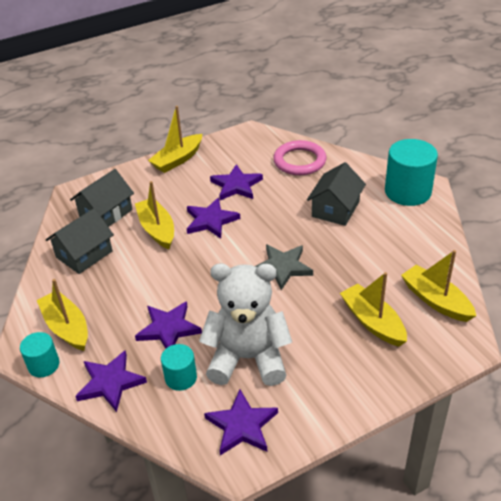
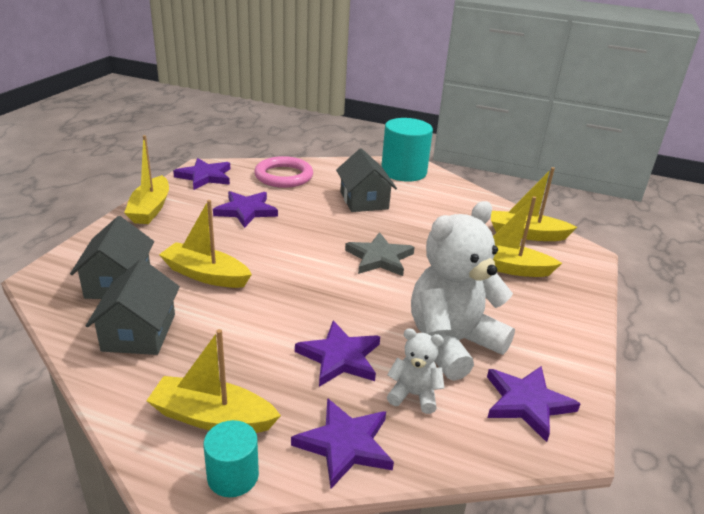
camera: 45 degrees left, 10 degrees down
turquoise cylinder [161,344,197,391] -> white teddy bear [387,329,444,414]
purple star [187,198,240,238] -> purple star moved to [173,158,230,190]

